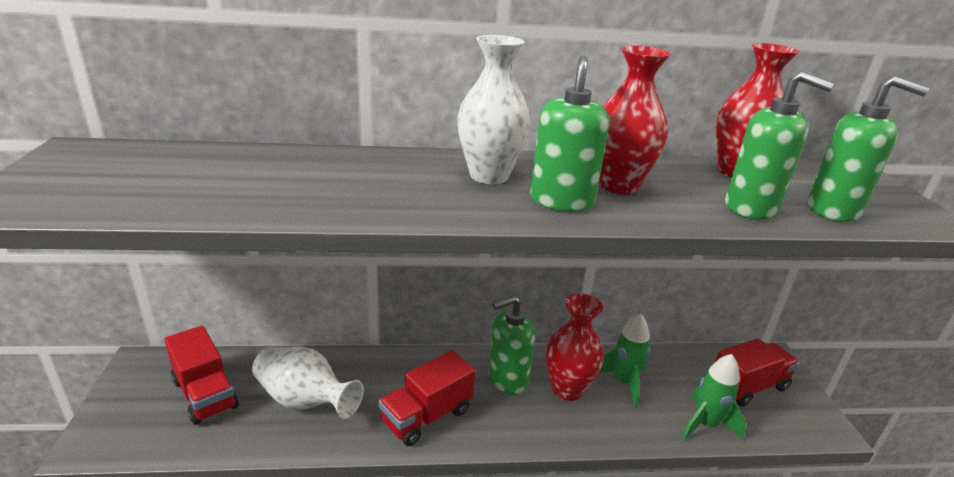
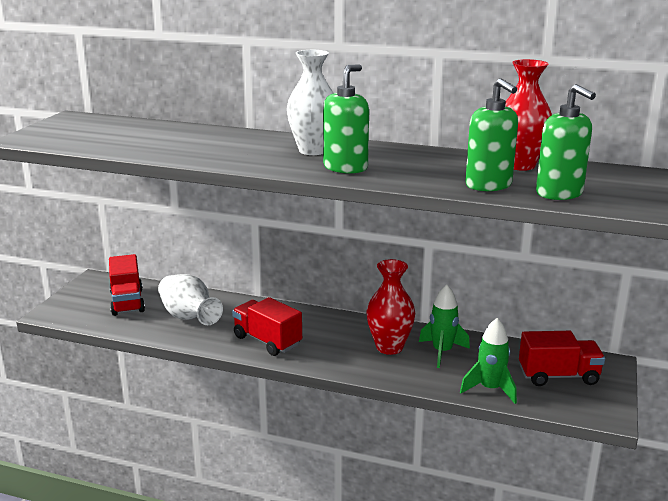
camera: 25 degrees right, 5 degrees down
red truck [379,350,475,446] -> red truck turned 60 degrees clockwise [232,297,302,356]
green soap dispenser [488,296,535,395] -> none
red vase [599,45,671,195] -> none

